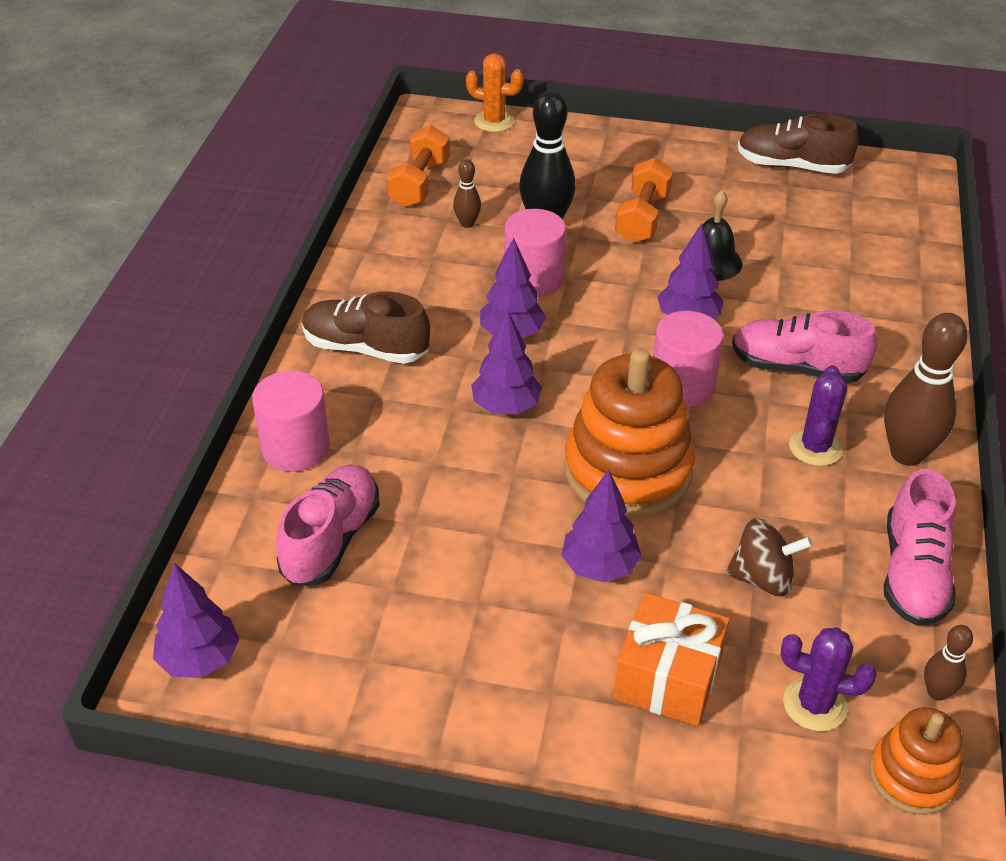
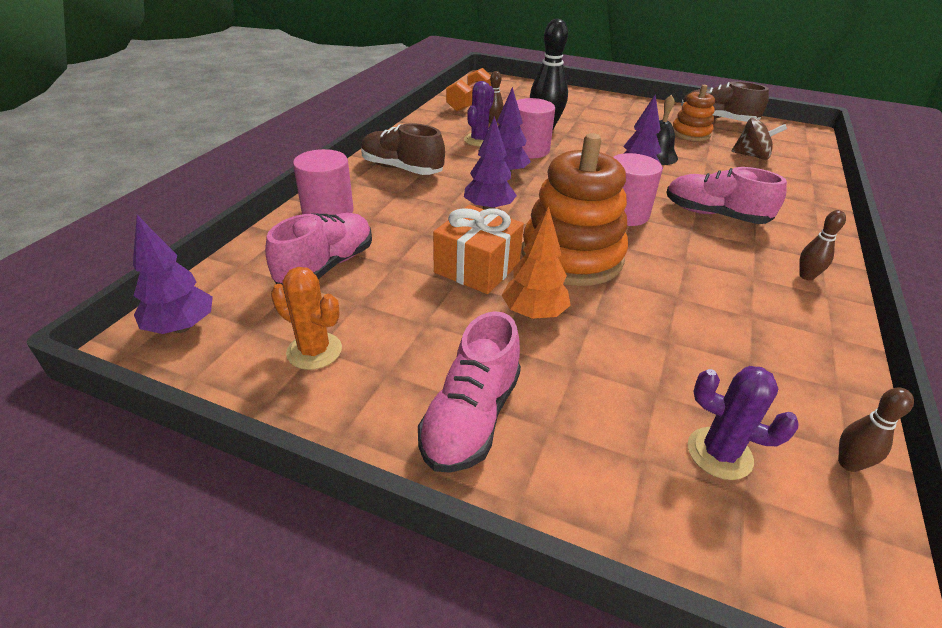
camera: 10 degrees right, 5 degrees down
orange cactus [466,53,524,132] -> orange cactus moved to [271,267,342,370]
purple tree [561,470,642,582] -> orange tree [502,206,571,319]
orange gift [613,592,730,726] -> orange gift moved to [433,205,524,294]
orange dumbbell [615,158,673,243] -> none
brown spinning top [726,518,813,596] -> brown spinning top moved to [731,118,787,160]
purple cactus [789,365,847,466] -> purple cactus moved to [464,81,494,147]
orange stacking toy [869,707,962,815] -> orange stacking toy moved to [673,85,715,141]
brown bowling pin [884,313,968,466] -> brown bowling pin [799,210,846,281], size x0.50
pink shoe [884,469,956,626] -> pink shoe moved to [418,311,521,473]

